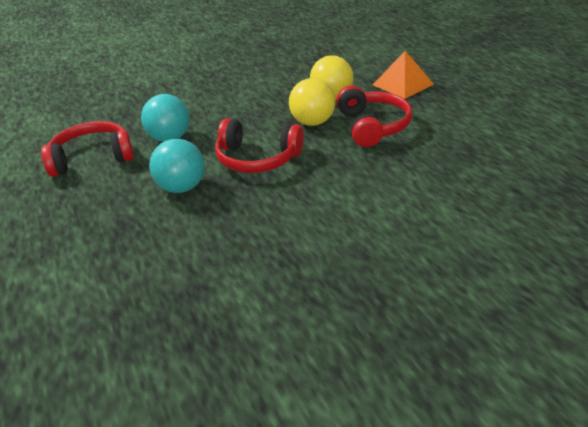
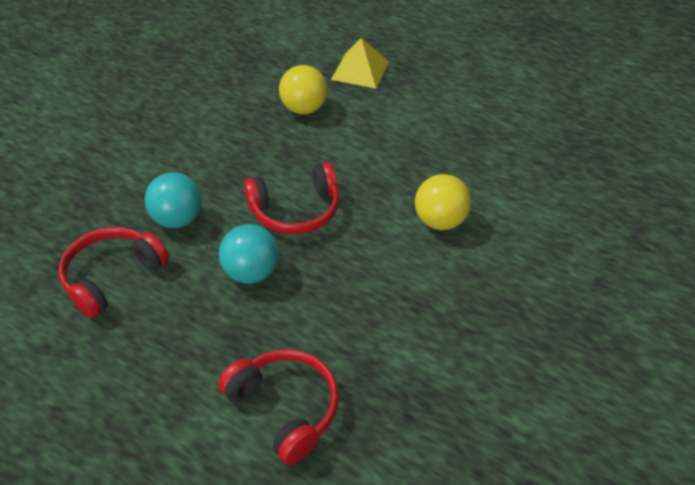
camera: 35 degrees left, 10 degrees up
yellow ball [289,78,335,126] -> yellow ball moved to [415,174,471,230]
red headphones [336,85,413,147] -> red headphones moved to [218,349,339,465]
orange pyramid [373,51,434,99] -> yellow pyramid [331,38,389,89]

